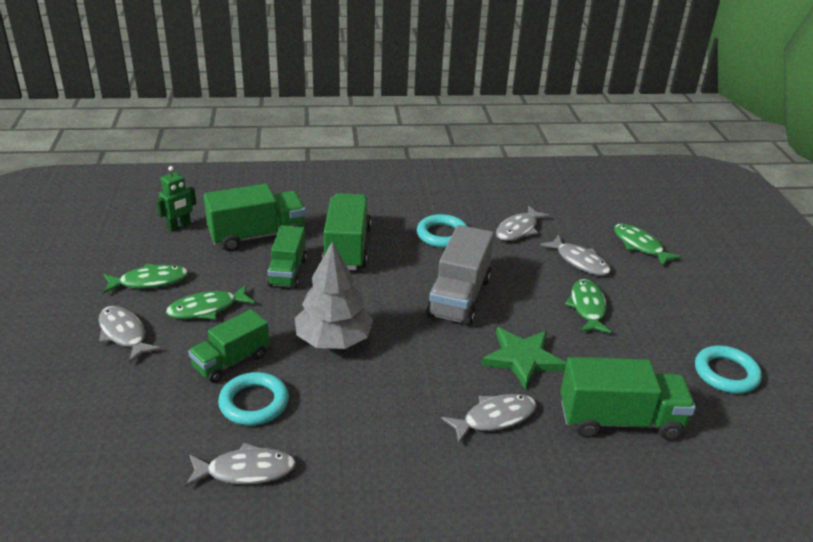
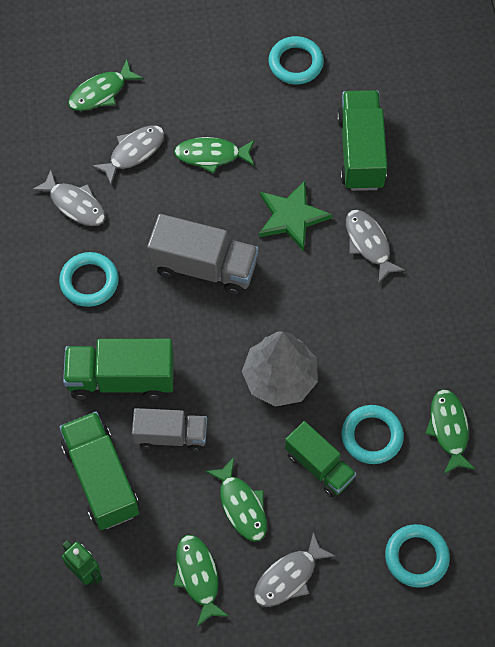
camera: 90 degrees left, 30 degrees up
grey fish [185,443,296,487] -> green fish [425,389,476,474]
green truck [267,225,307,289] -> grey truck [132,408,207,451]
none -> turquoise ring [385,524,450,588]

